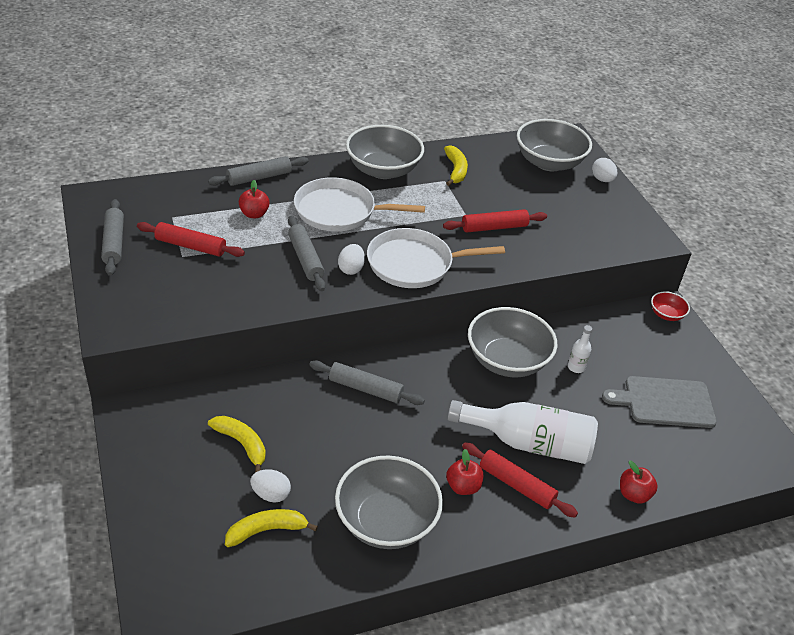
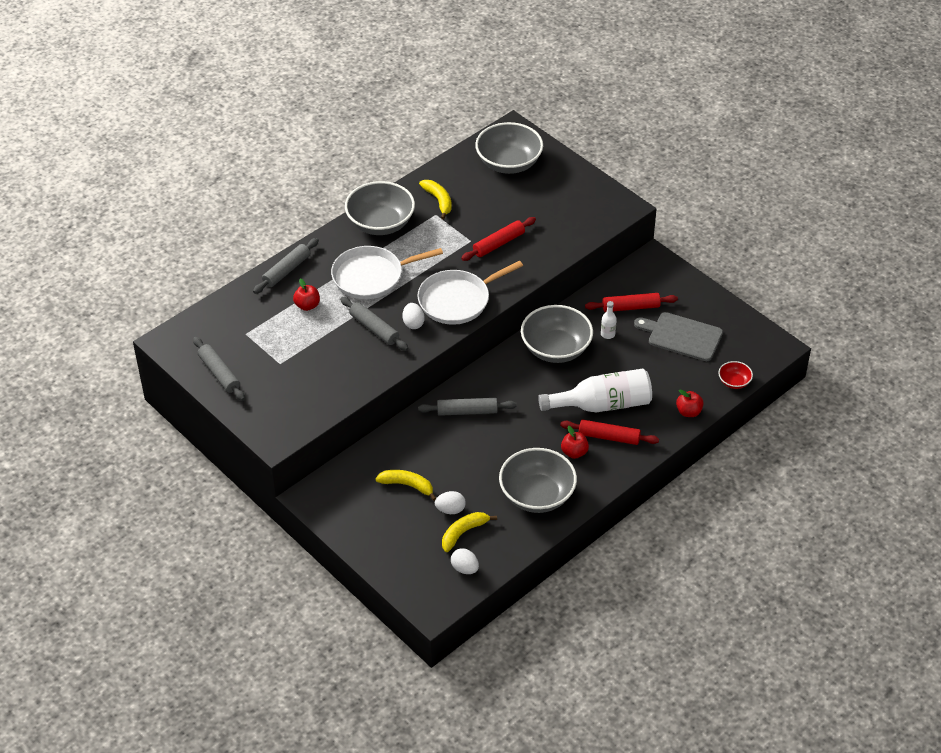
camera: 20 degrees left, 5 degrees up
red rolling pin [137,222,245,257] -> red rolling pin moved to [585,293,678,312]
white egg [592,158,617,182] -> white egg moved to [451,548,479,574]
grey cutting board [602,376,717,428] -> grey cutting board turned 45 degrees clockwise [634,312,723,361]
red bowl [651,291,690,321] -> red bowl moved to [718,361,753,389]

